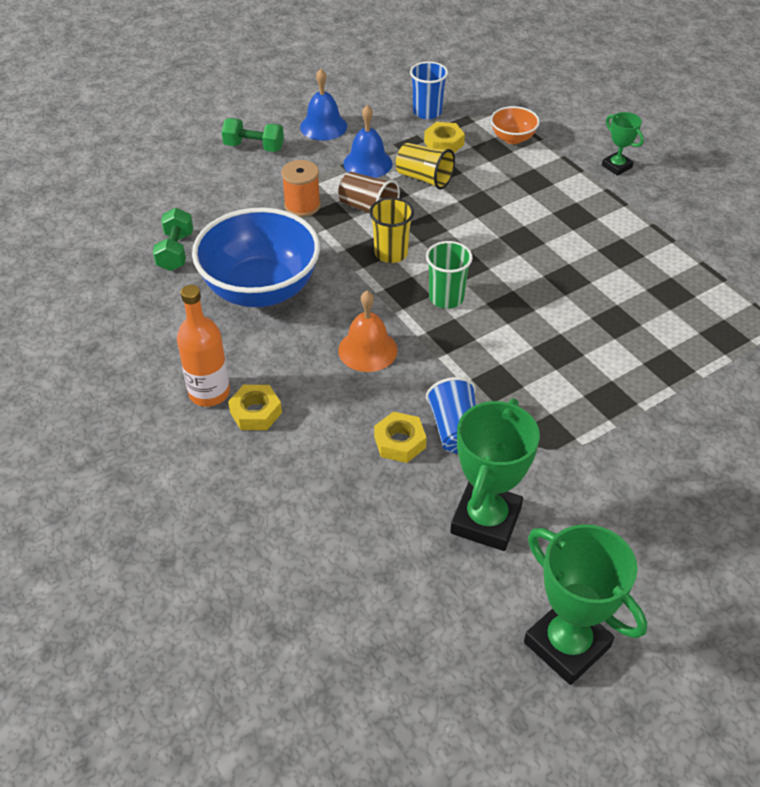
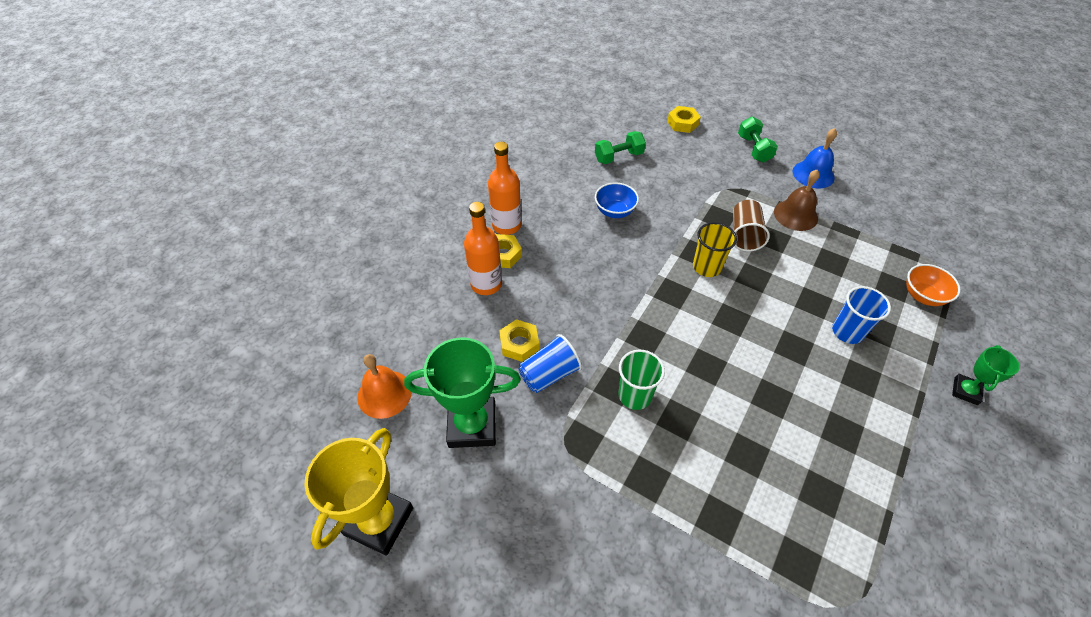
camera: 65 degrees right, 5 degrees up
blue bowl [192,207,320,307] -> blue bowl [595,182,639,218], size x0.46
orange spool [281,160,321,217] -> none
orange bell [338,291,398,372] -> orange bell moved to [357,354,412,419]
blue bell [343,105,393,178] -> brown bell [774,170,820,231]
yellow cup [396,143,455,190] -> none
blue cup [410,61,448,119] -> blue cup moved to [832,286,891,344]
yellow nut [424,122,465,153] -> yellow nut moved to [667,106,701,133]
green cup [426,241,473,309] -> green cup moved to [619,350,665,410]
green trophy [524,524,647,685] -> yellow trophy [305,428,413,555]
none -> orange bottle [464,202,502,295]

